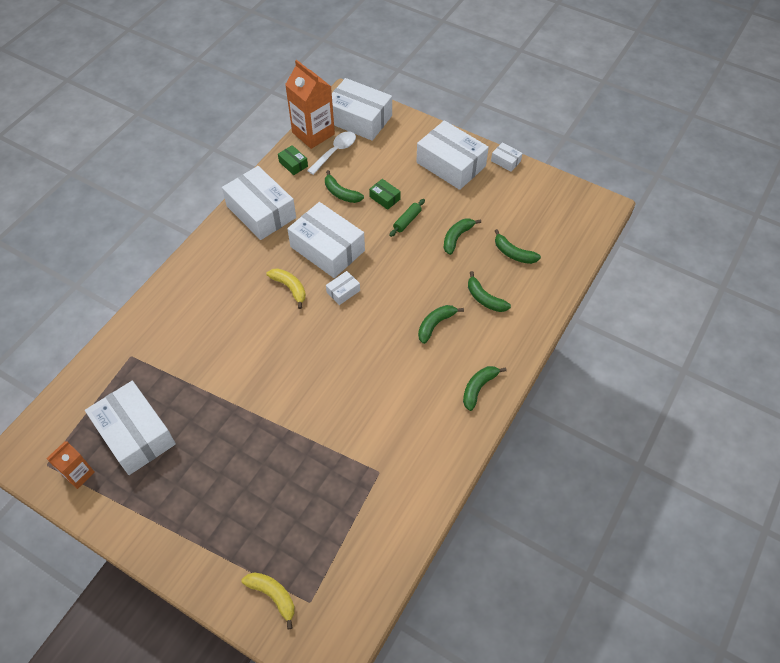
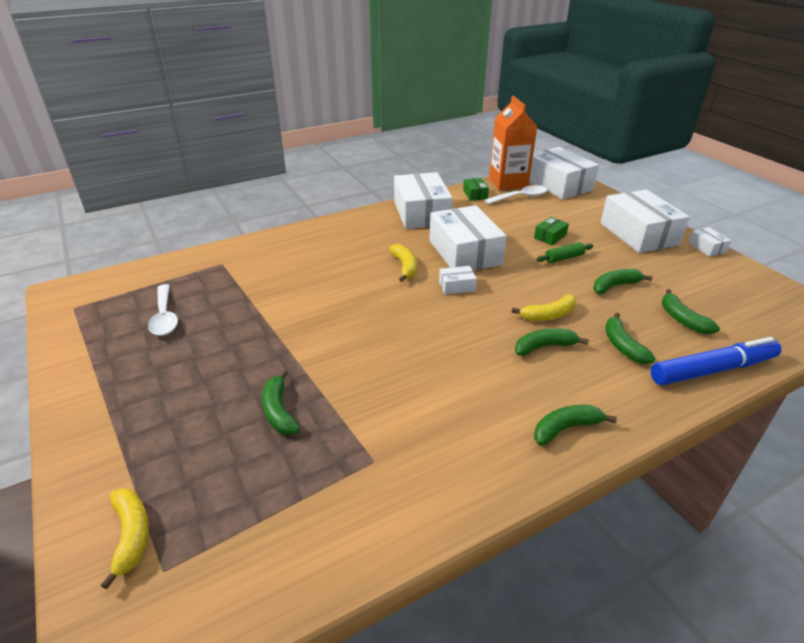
camera: 30 degrees right, 20 degrees down
orange carton [46,442,95,489] -> none
white box [85,381,176,475] -> white spoon [148,284,178,336]
green banana [325,170,364,203] -> green banana moved to [262,370,300,435]
green box [369,179,401,210] -> green box turned 60 degrees clockwise [534,217,569,245]
none -> yellow banana [512,294,576,321]
none -> blue marker [650,337,782,385]

